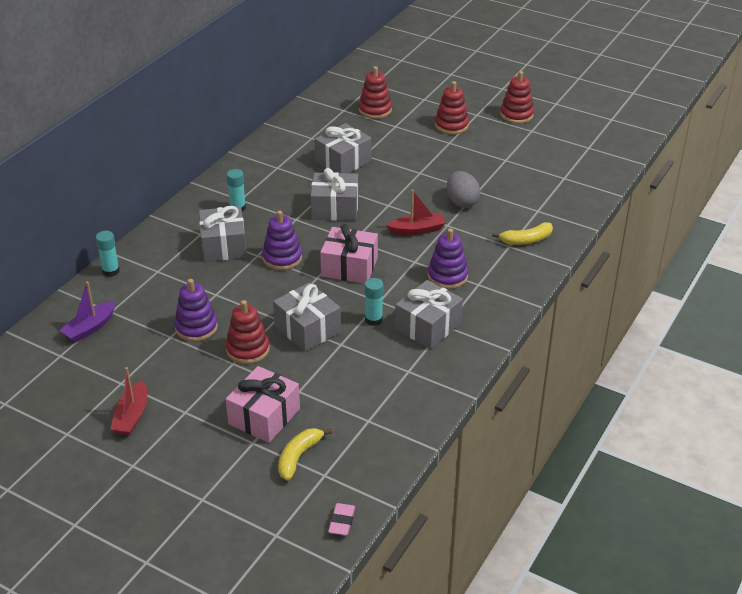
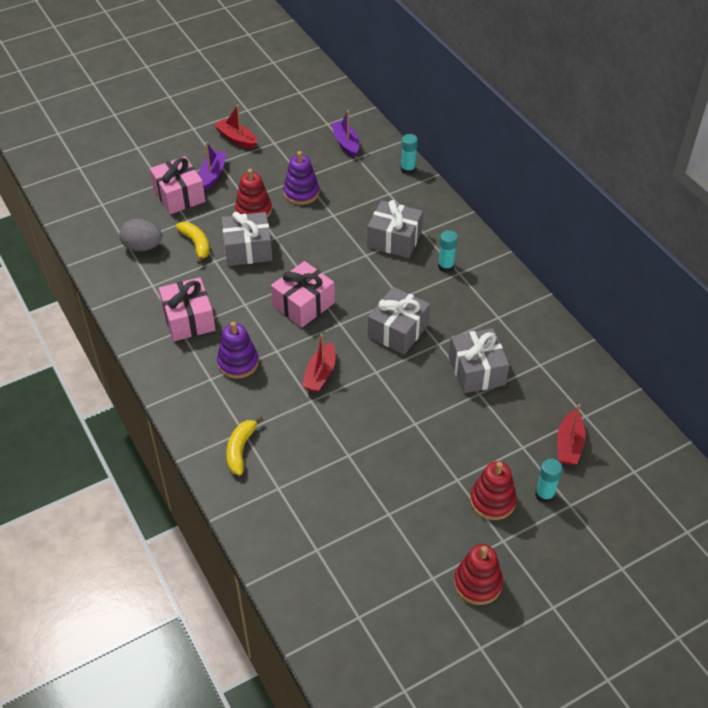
camera: 120 degrees right, 10 degrees up
purple stacking toy [262,210,302,270] -> none
yellow banana [278,428,332,481] -> yellow banana moved to [176,222,210,264]
pink eraser [328,503,355,535] -> none
red stacking toy [359,66,392,119] -> red boat [557,404,586,465]
turquoise glue stick [364,278,383,326] -> turquoise glue stick moved to [535,459,562,503]
grey gift [395,280,463,349] -> pink gift [159,277,215,341]
grey egg [447,171,480,208] -> grey egg moved to [120,219,162,251]
none -> purple boat [199,142,227,191]

